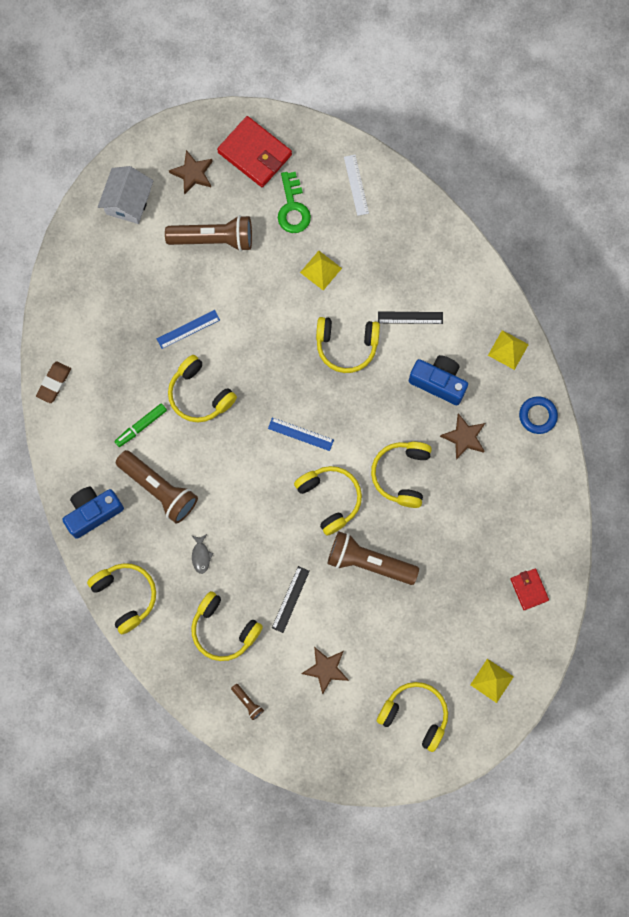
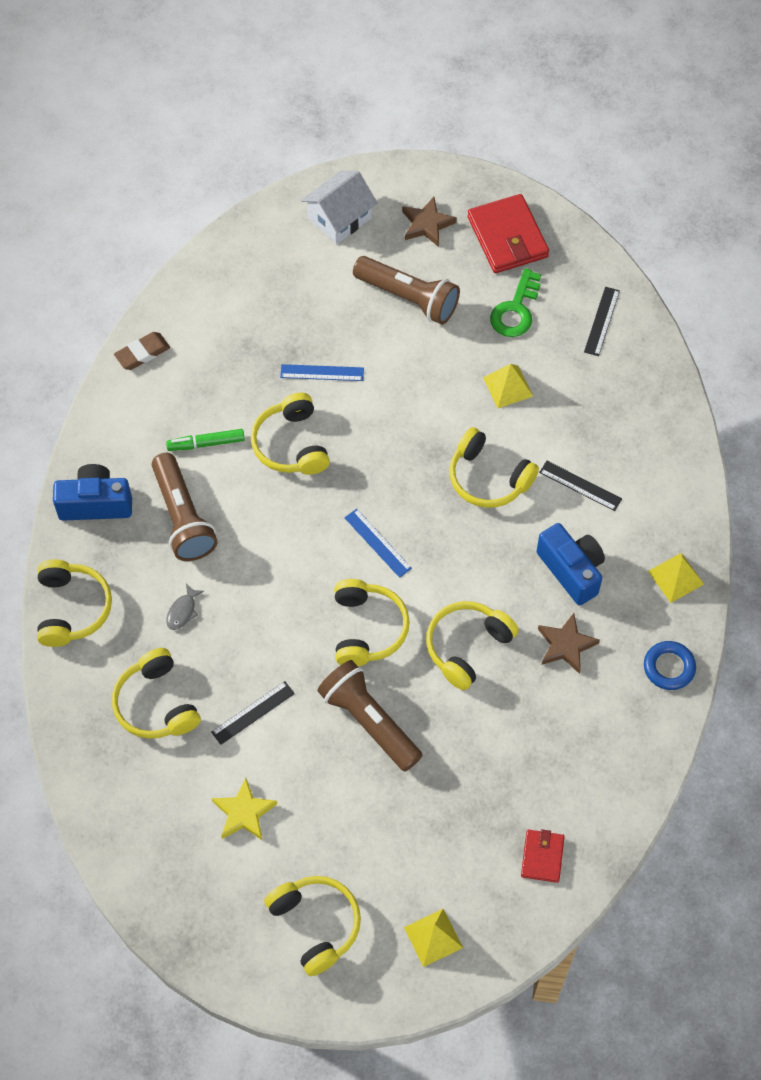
camera: 30 degrees right, 15 degrees down
brown flashlight [231,684,264,720] -> none
brown star [301,647,349,695] -> yellow star [212,778,277,841]
white ruler [344,155,369,216] -> black ruler [584,287,620,356]

